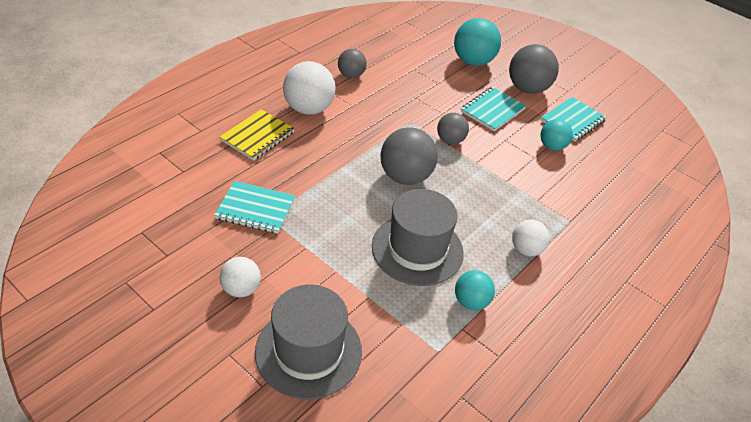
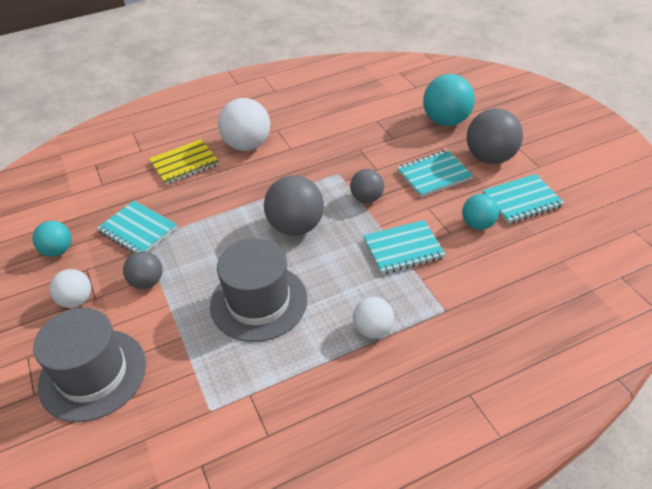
camera: 30 degrees right, 0 degrees up
grey ball [338,49,367,78] -> grey ball moved to [123,251,162,289]
turquoise ball [455,270,495,310] -> turquoise ball moved to [32,221,72,257]
none -> turquoise notebook [363,220,446,274]

